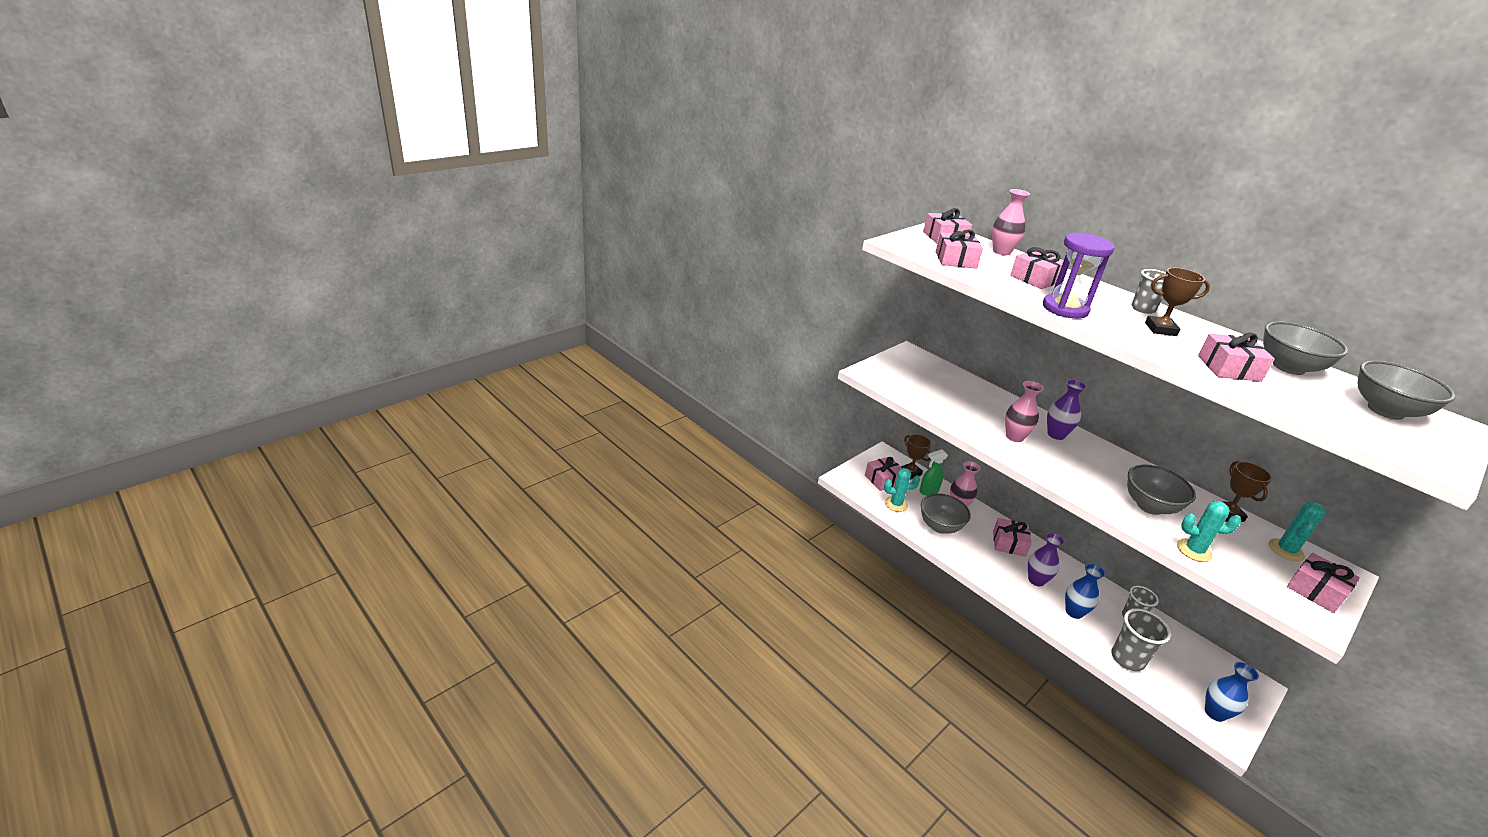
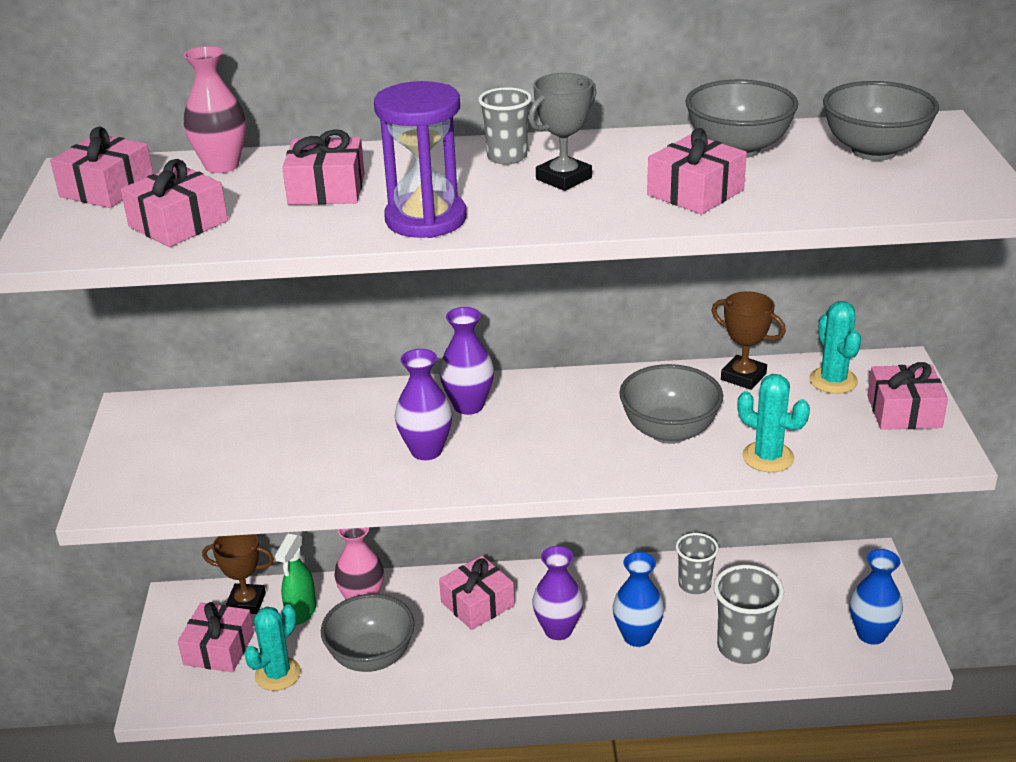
camera: 45 degrees left, 0 degrees up
pink vase [1005,381,1044,442] -> purple vase [395,349,452,460]
brown trophy [1145,268,1210,336] -> grey trophy [529,73,596,191]
turquoise cactus [1177,501,1241,562] -> turquoise cactus turned 75 degrees clockwise [738,374,810,472]

